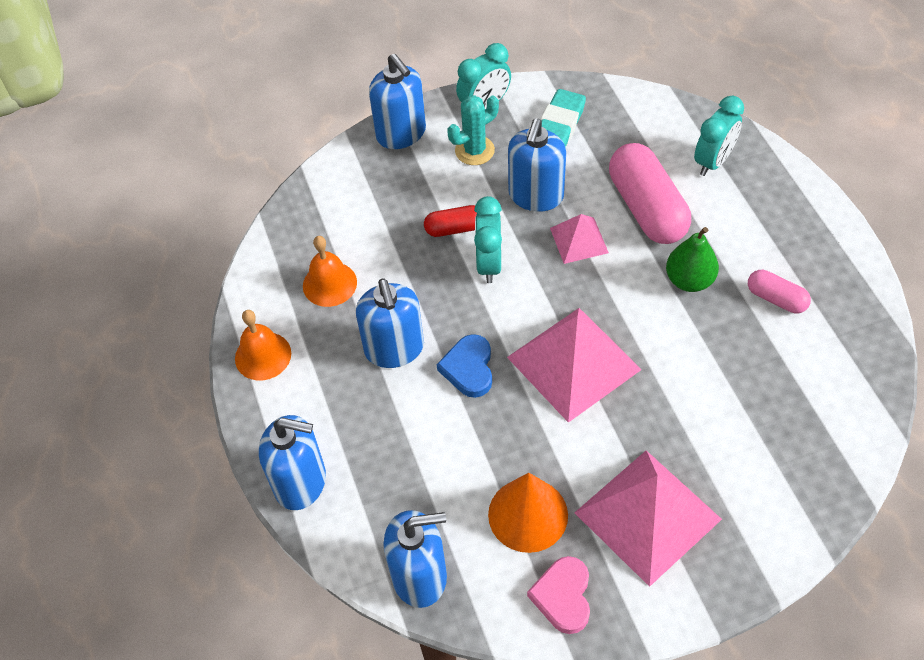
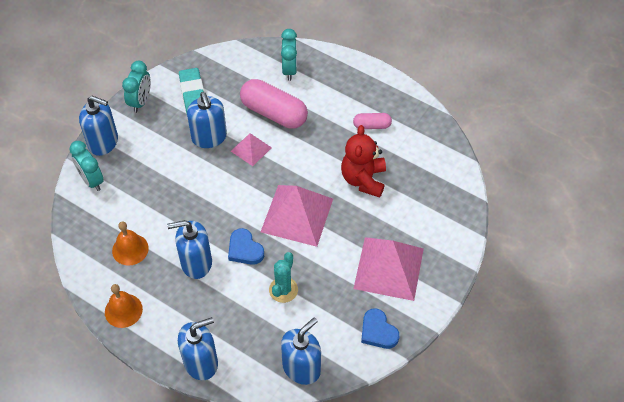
camera: 40 degrees left, 0 degrees up
blue soap dispenser [356,279,424,368] -> blue soap dispenser turned 135 degrees clockwise [167,220,212,279]
red capsule [424,205,477,237] -> none
turquoise cactus [447,95,499,165] -> turquoise cactus moved to [269,252,298,303]
turquoise clock [474,196,502,283] -> turquoise clock moved to [69,141,104,191]
orange cone [488,473,568,553] -> none
pink heart [527,556,590,634] -> blue heart [361,309,399,349]
green pear [666,227,719,292] -> none
none -> red teddy bear [341,125,386,198]

